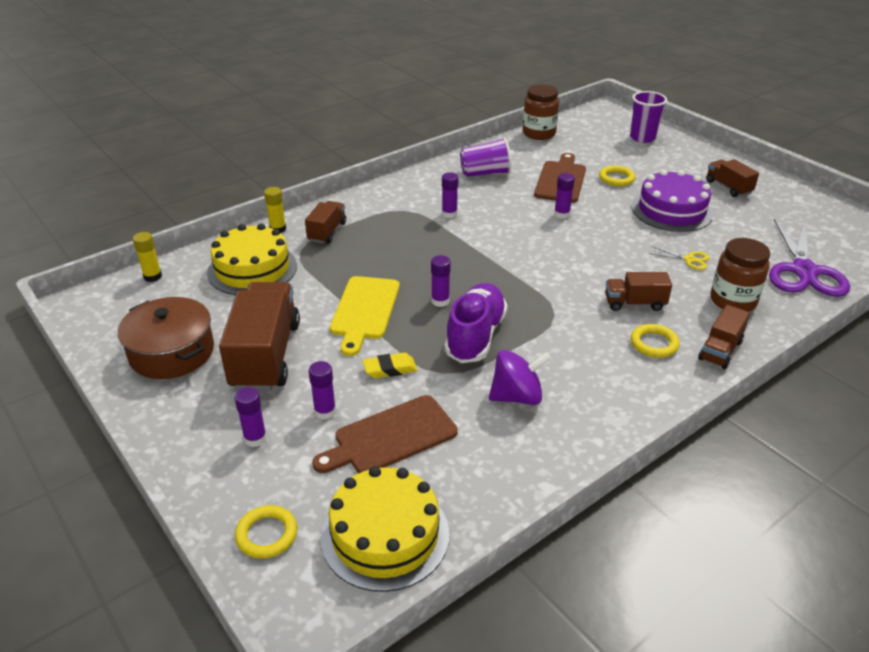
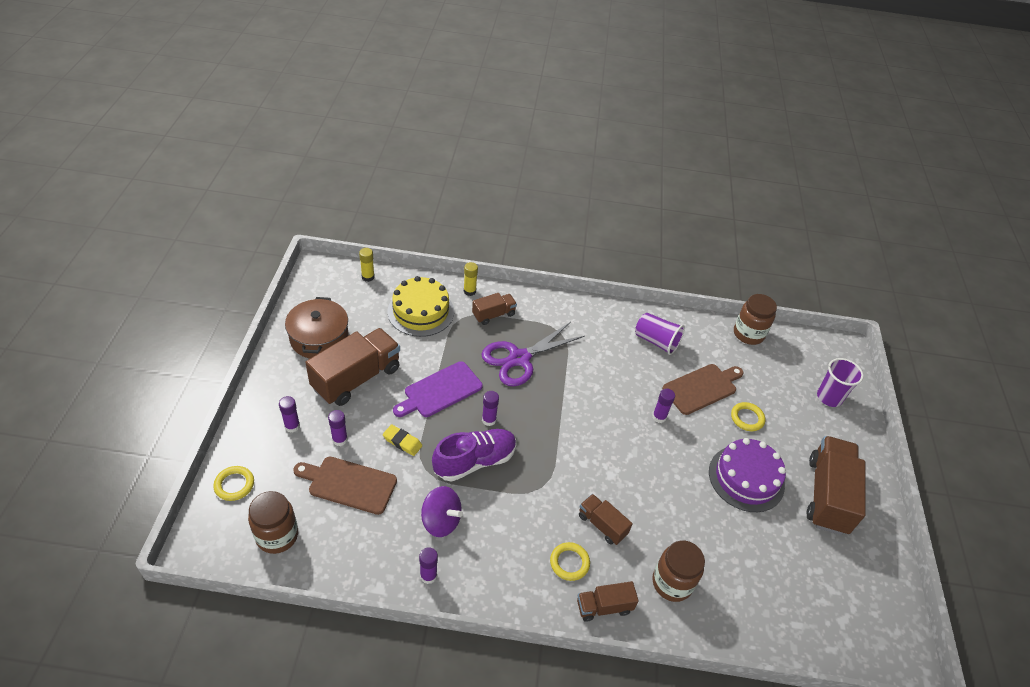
camera: 40 degrees right, 10 degrees up
yellow cake [321,466,449,592] -> brown jar [248,491,298,554]
yellow cutting board [330,276,400,356] -> purple cutting board [393,361,483,417]
purple glue stick [442,172,458,218] -> purple glue stick moved to [419,547,438,584]
yellow scissors [649,246,710,270] -> none
brown truck [706,159,759,197] -> brown truck [807,436,866,535], size x1.92
purple scissors [769,219,850,297] -> purple scissors moved to [481,322,585,387]

